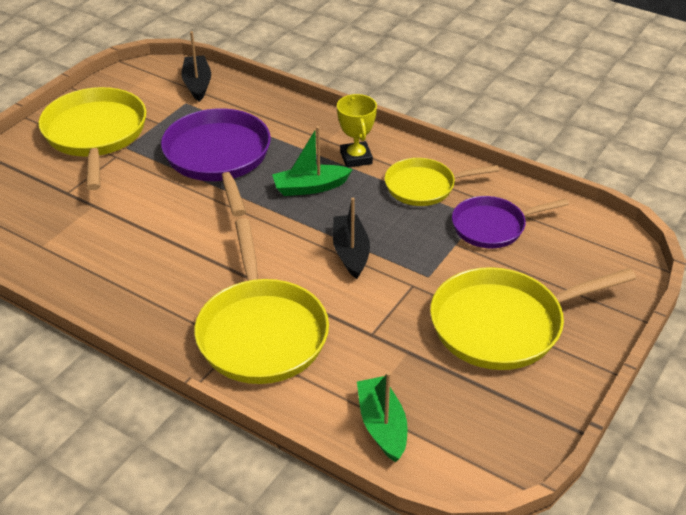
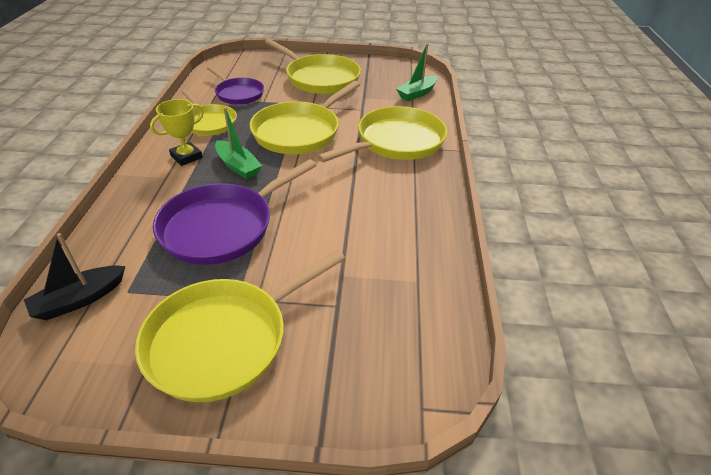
camera: 120 degrees left, 0 degrees up
black boat [333,198,370,279] -> yellow pan [250,81,360,154]

